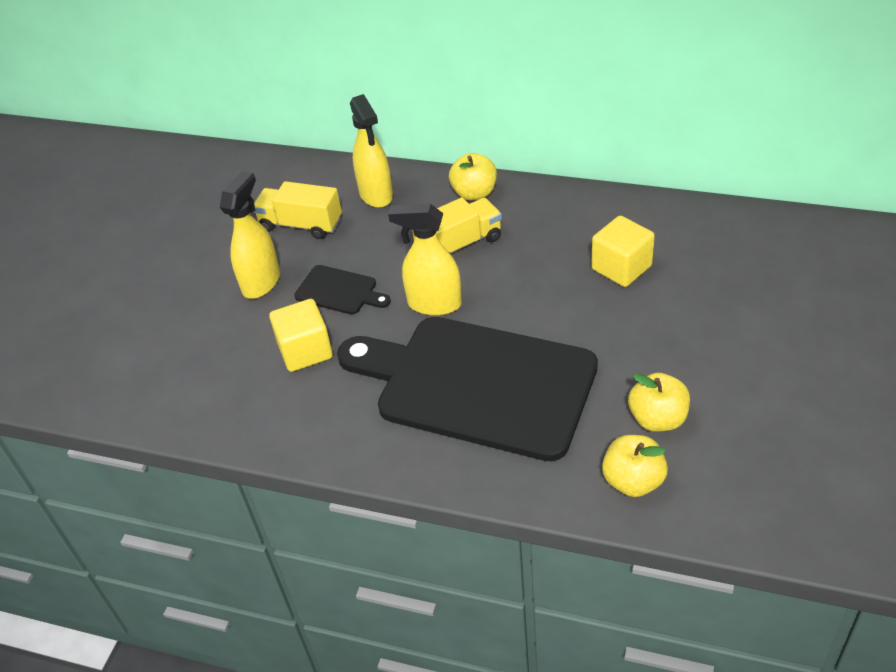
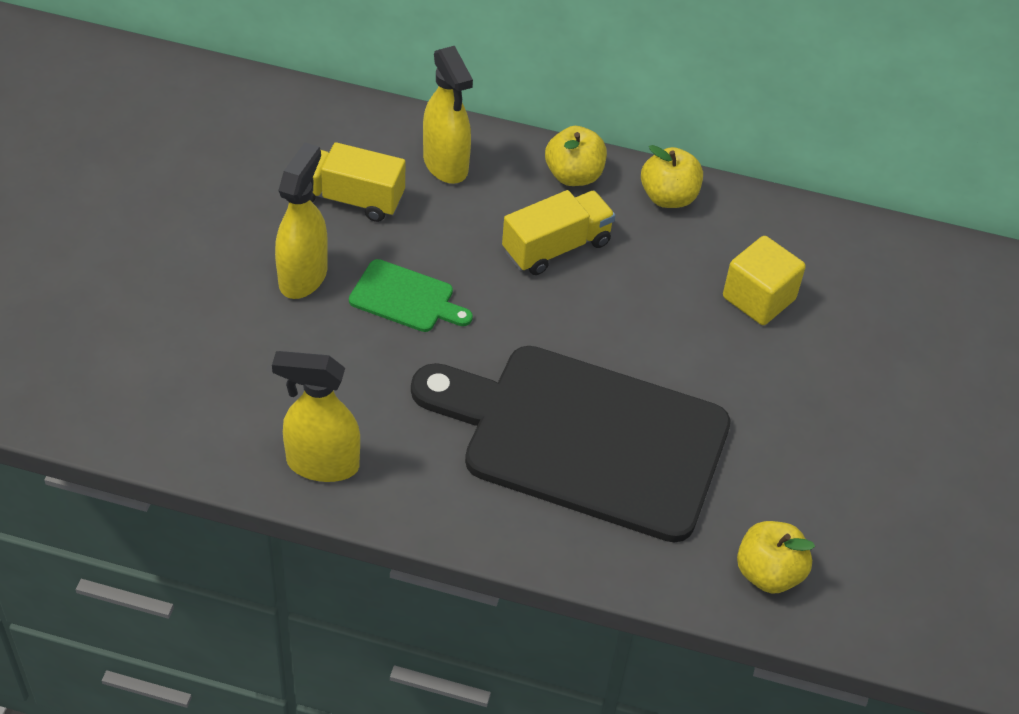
camera: 10 degrees left, 5 degrees up
yellow cube [269,299,333,372] -> none
black cutting board [294,265,391,315] -> green cutting board [349,259,473,332]
yellow spray bottle [388,204,462,316] -> yellow spray bottle moved to [272,351,360,482]
yellow apple [628,373,690,432] -> yellow apple moved to [641,145,703,208]

